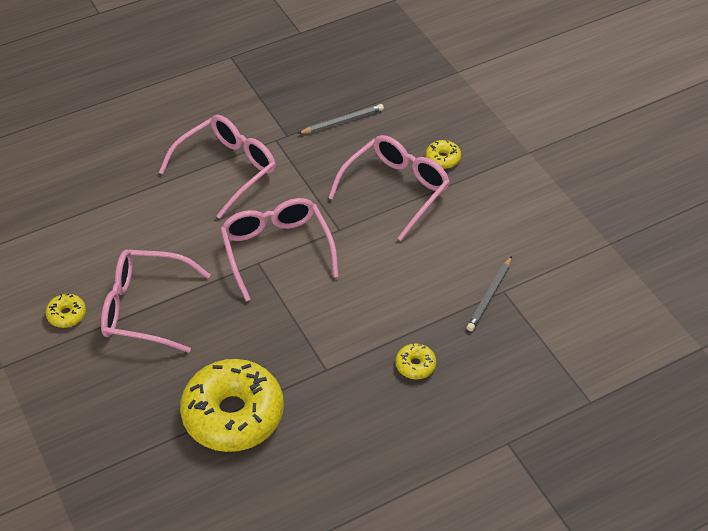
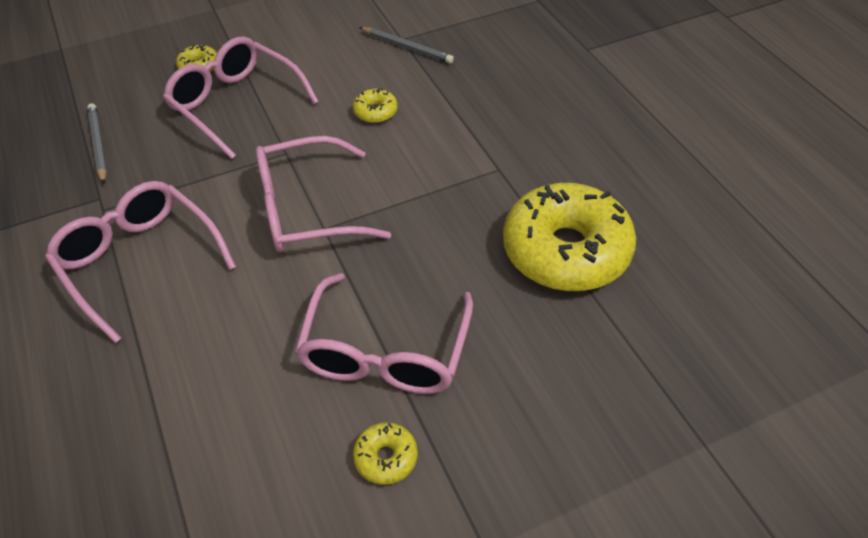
camera: 85 degrees left, 0 degrees up
yellow donut [396,343,436,379] -> yellow donut moved to [353,88,398,123]

